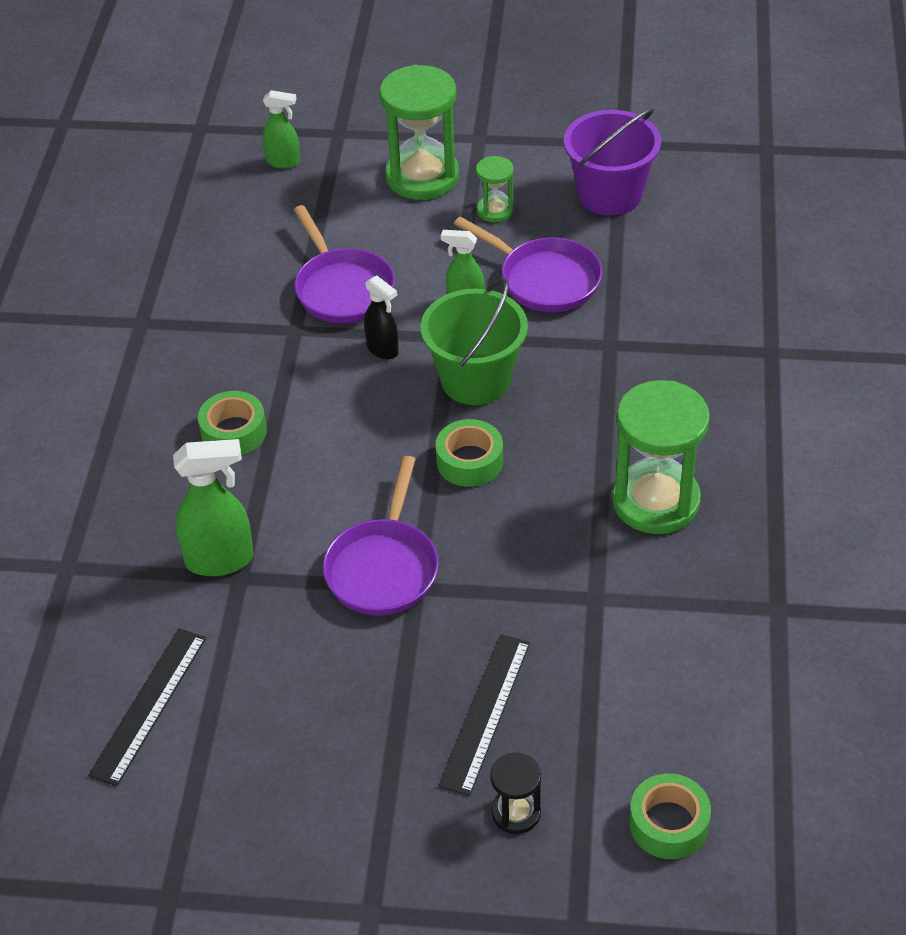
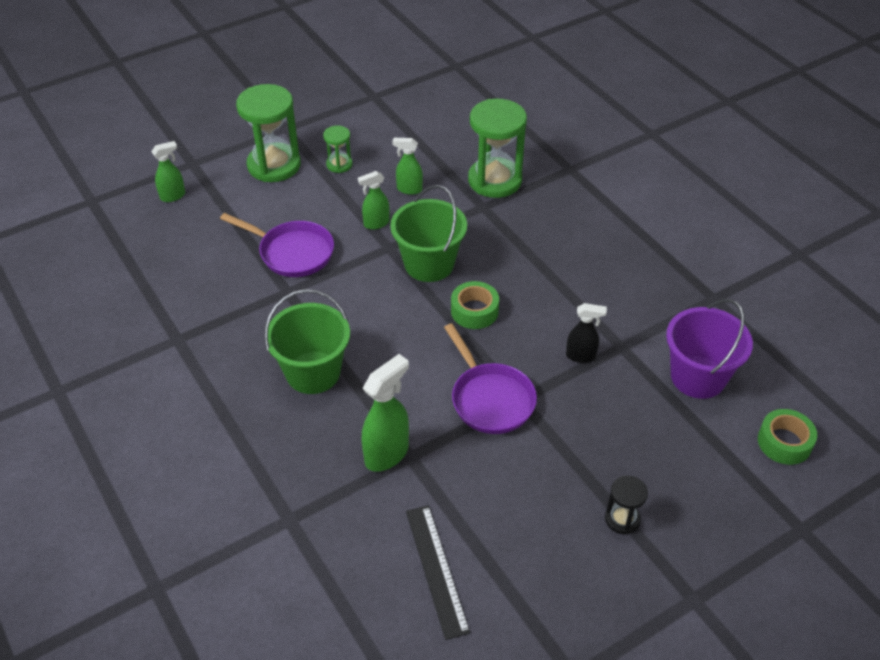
camera: 40 degrees left, 0 degrees up
green tape [198,391,267,455] -> green bucket [264,289,350,394]
black spray bottle [364,276,399,359] -> black spray bottle moved to [566,303,607,363]
black ruler [439,634,530,796] -> none
purple pan [454,216,602,312] -> green spray bottle [392,138,423,195]
black hourglass [490,752,541,834] -> black hourglass moved to [605,476,648,534]
purple bucket [564,108,661,216] -> purple bucket moved to [666,299,753,399]
green hourglass [612,380,710,534] -> green hourglass moved to [468,99,527,198]

